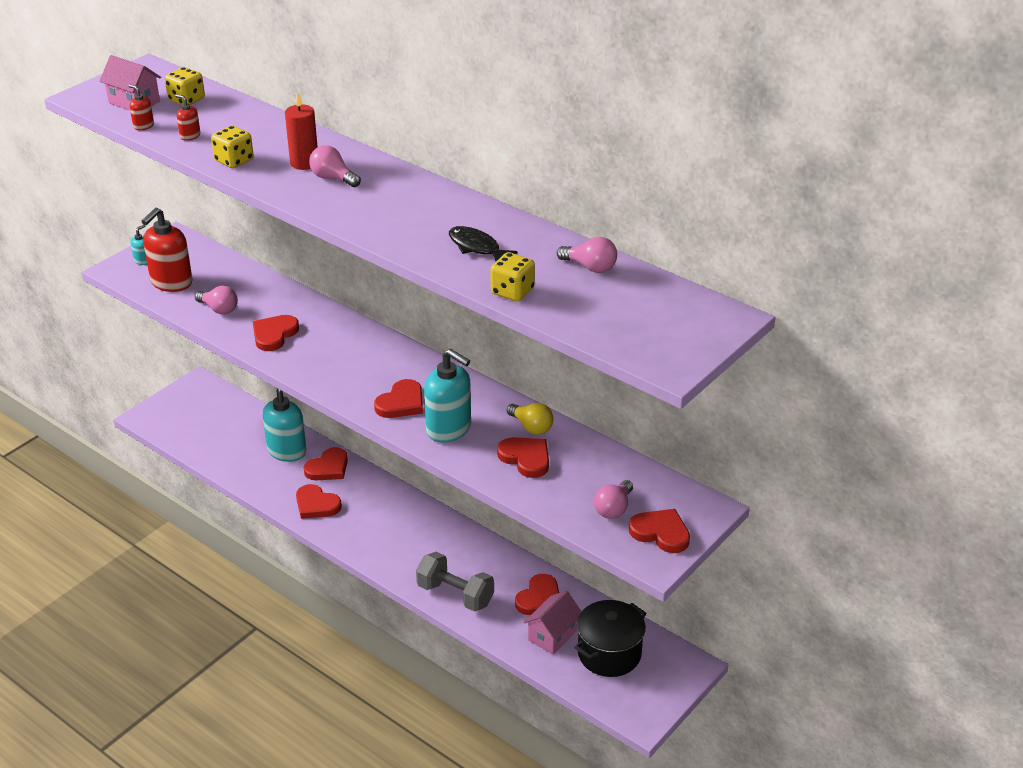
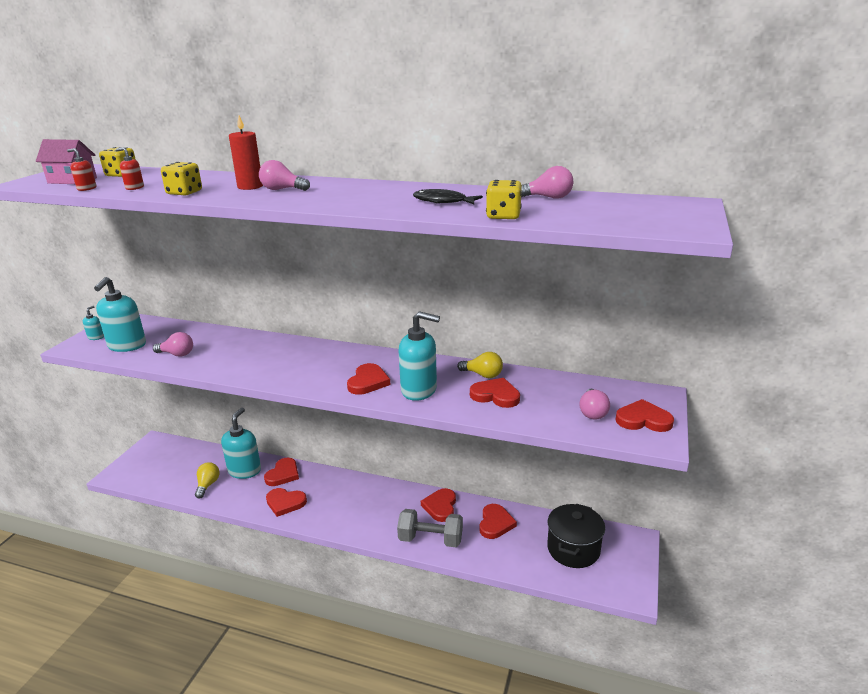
camera: 20 degrees left, 10 degrees down
red soap dispenser [142,208,192,292] -> turquoise soap dispenser [94,277,146,352]
red heart [253,315,299,351] -> red heart moved to [421,488,456,522]
pink house [523,590,582,654] -> none
none -> yellow light bulb [195,462,219,498]

